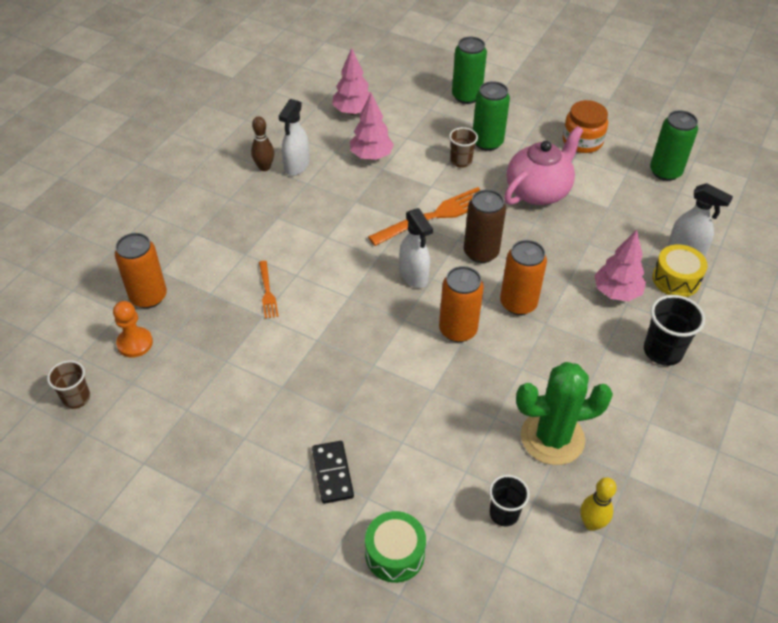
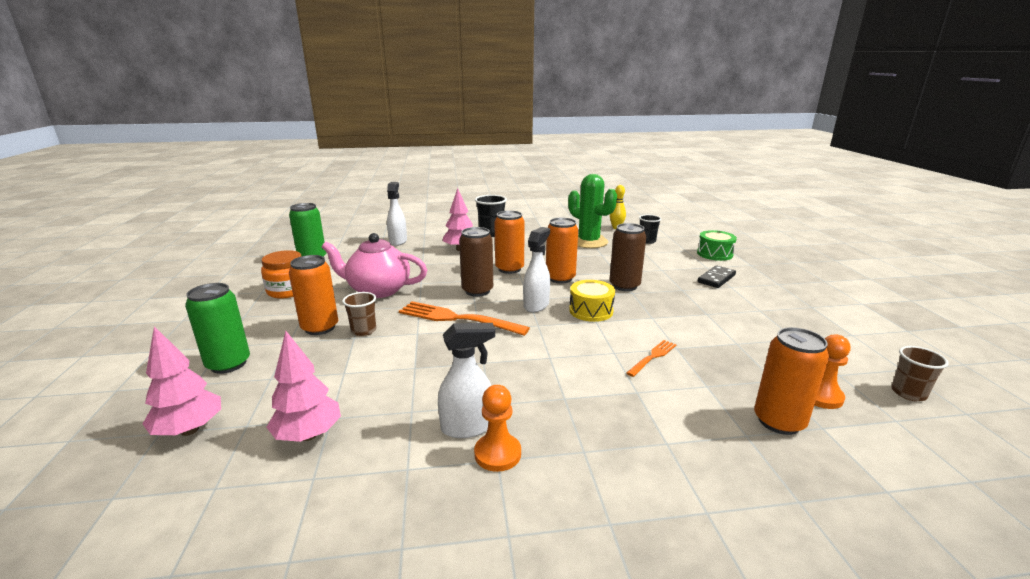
camera: 125 degrees left, 25 degrees down
brown bowling pin [251,116,274,171] -> orange pawn [474,385,521,472]
pink tree [350,93,394,160] -> pink tree moved to [143,326,221,436]
green can [473,81,510,151] -> orange can [289,255,338,335]
yellow drum [652,244,708,297] -> yellow drum moved to [569,280,615,322]
none -> brown can [609,223,646,291]

